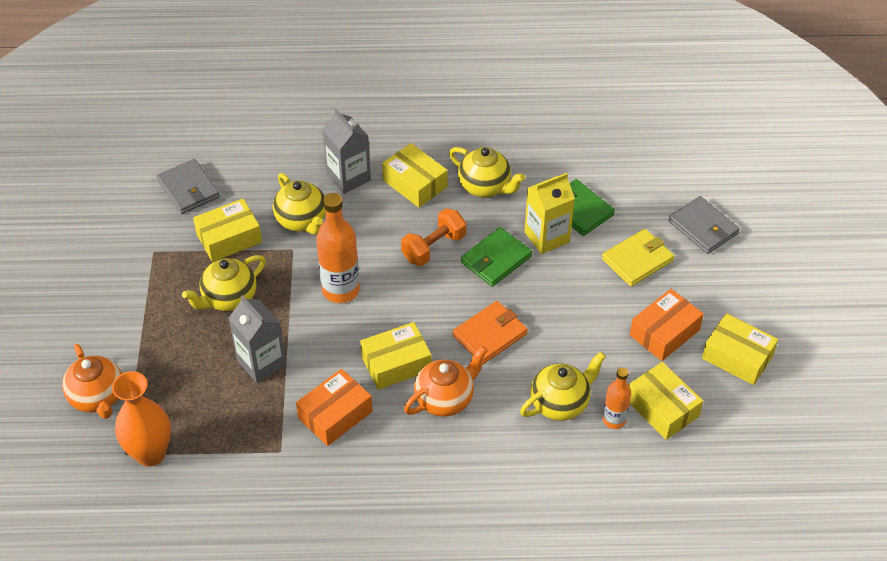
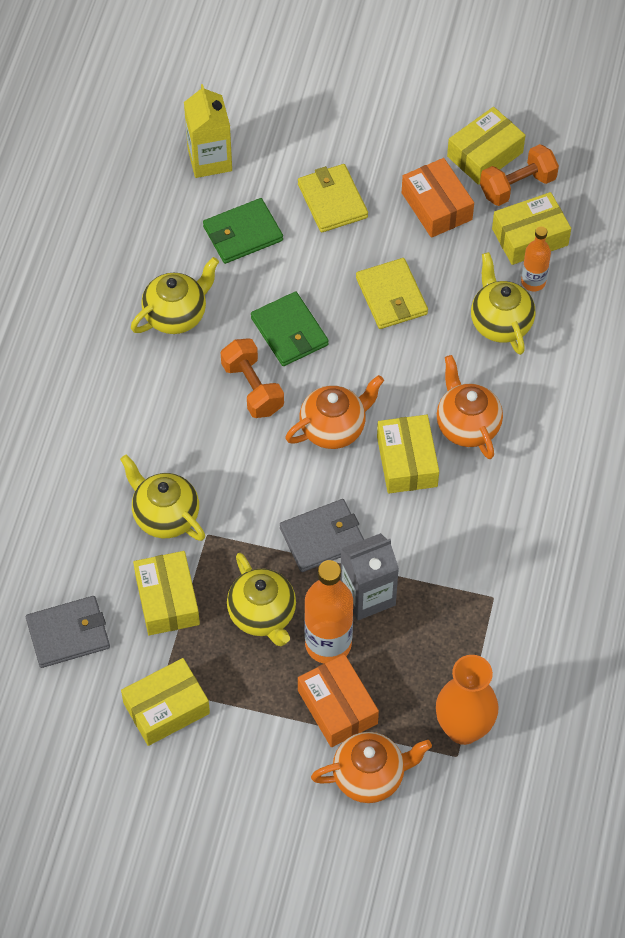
camera: 75 degrees left, 10 degrees up
yellow teapot [273,173,326,235] -> yellow teapot turned 120 degrees counterclockwise [120,454,205,541]
orange box [296,369,373,446] -> orange box moved to [298,654,379,747]
orange bottle [316,193,360,303] -> orange bottle moved to [304,560,353,664]
grey carton [323,109,371,194] -> none
yellow box [382,143,447,207] -> yellow box moved to [121,658,210,746]
orange wallet [453,301,528,364] -> none
yellow carton [524,173,575,254] -> yellow carton moved to [184,84,232,178]
grey wallet [668,196,740,254] -> grey wallet moved to [280,499,364,572]
none -> orange teapot [285,375,384,449]
none -> yellow wallet [356,258,428,329]
none -> orange dumbbell [480,144,559,206]

